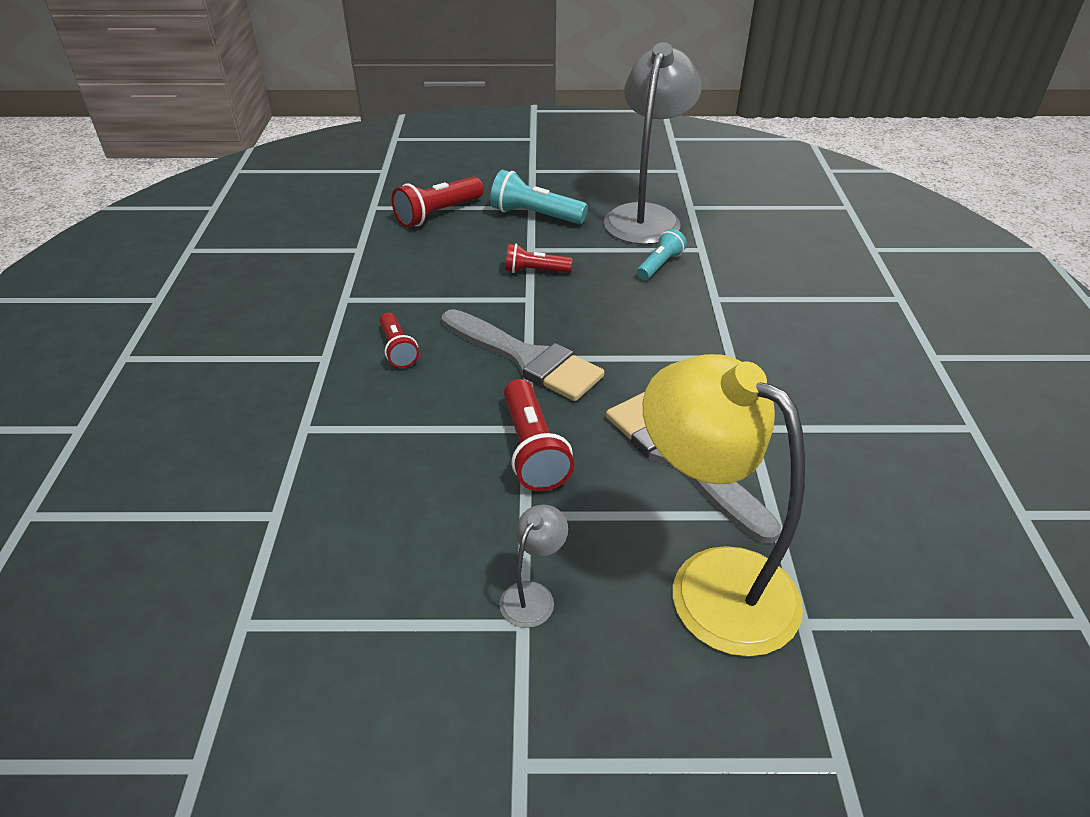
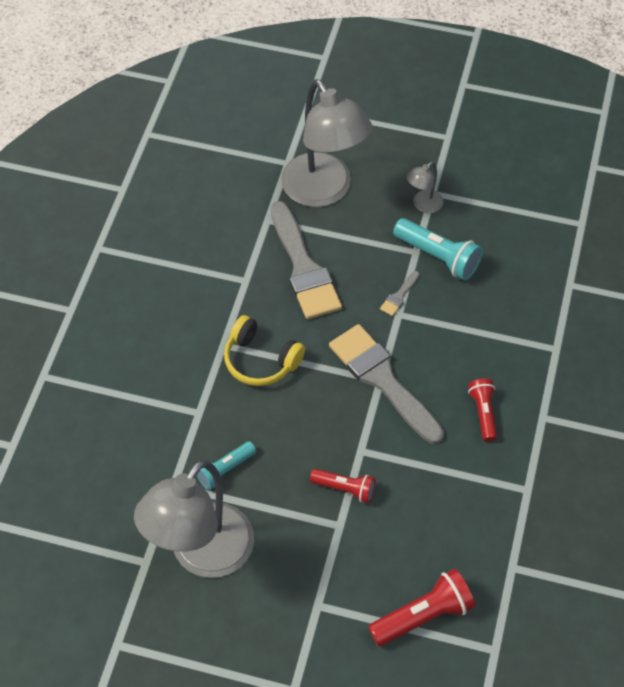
camera: 165 degrees left, 15 degrees up
turquoise flashlight [490,170,588,224] -> turquoise flashlight moved to [393,218,483,280]
red flashlight [504,379,574,491] -> grey brush [380,271,419,316]
yellow lamp [643,354,805,657] -> grey lamp [281,79,373,207]
none -> yellow headphones [224,315,305,386]

